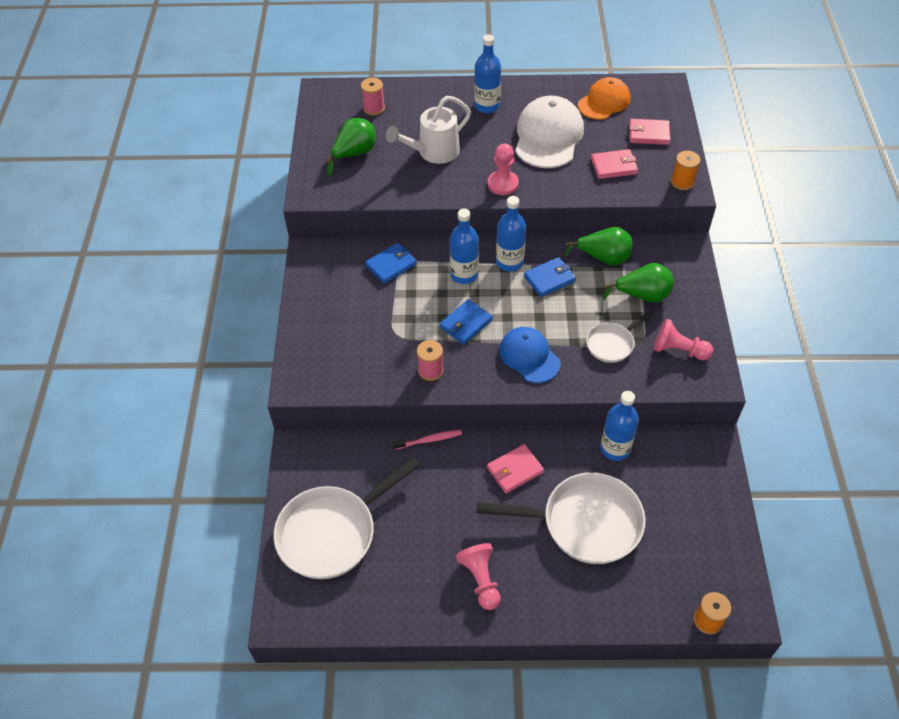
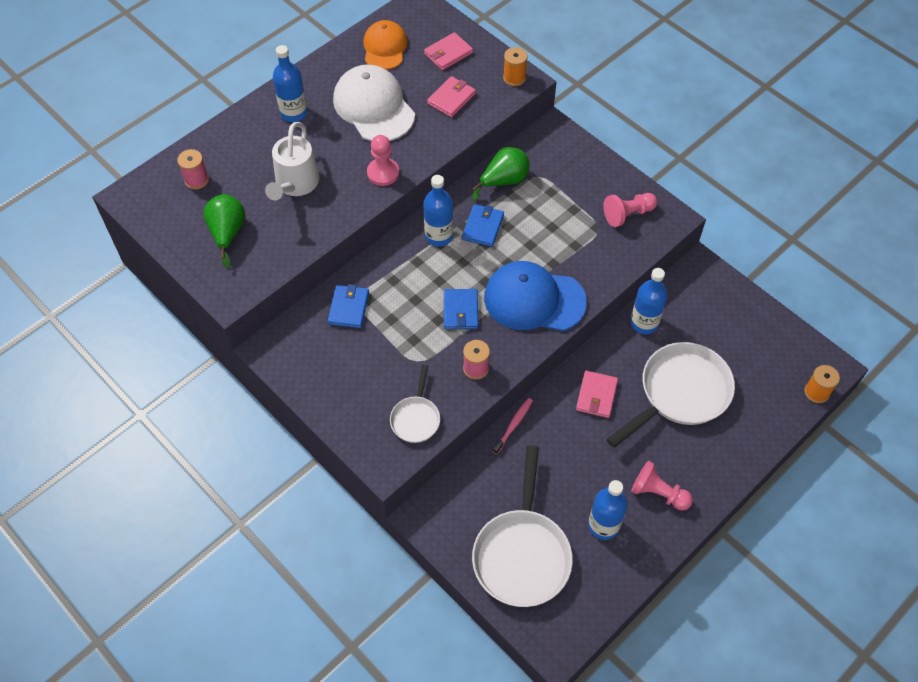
camera: 45 degrees left, 5 degrees up
blue bottle [450,208,479,284] -> blue bottle moved to [588,480,628,540]
blue cap [499,327,561,383] -> blue cap [484,261,587,331], size x1.53
white pan [586,310,654,363] -> white pan moved to [390,365,440,443]
green pear [602,263,674,303] -> none

